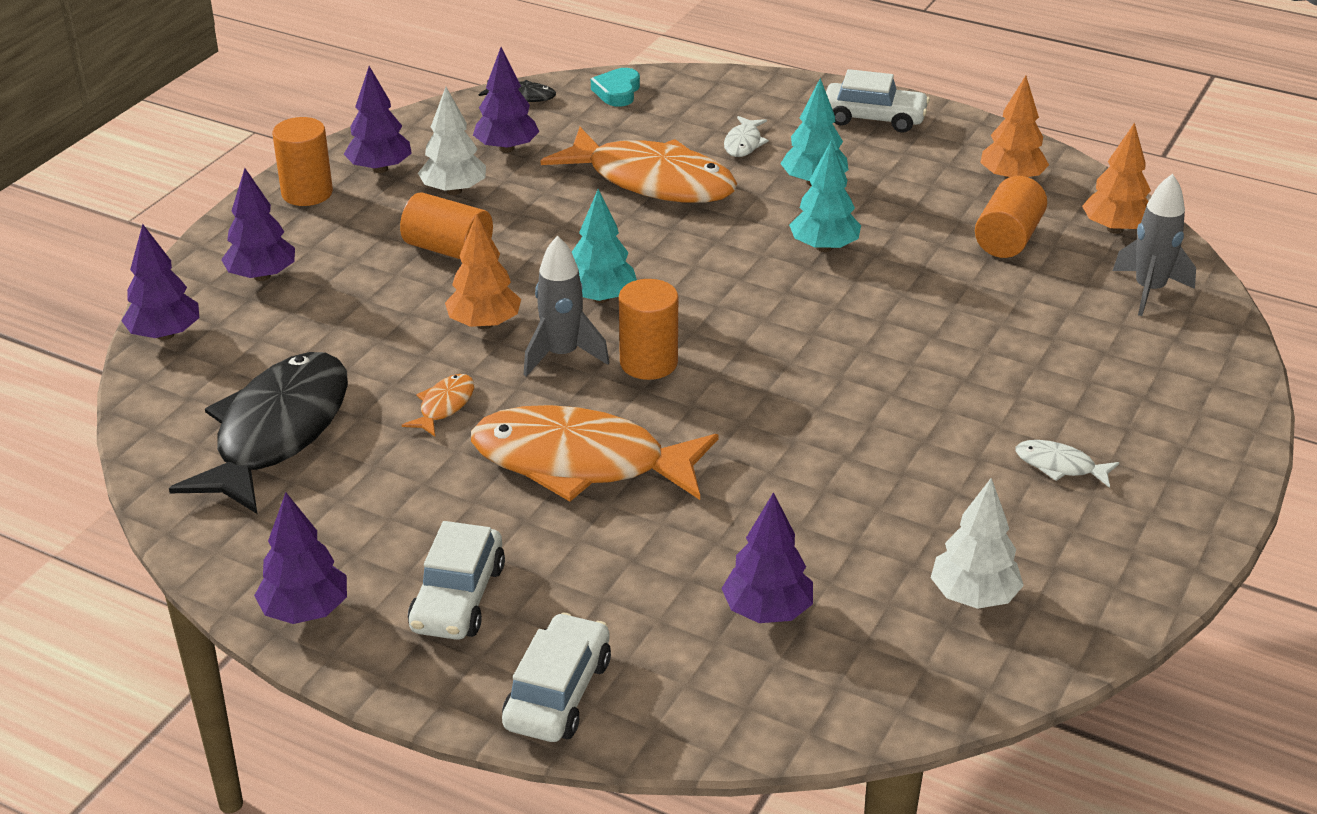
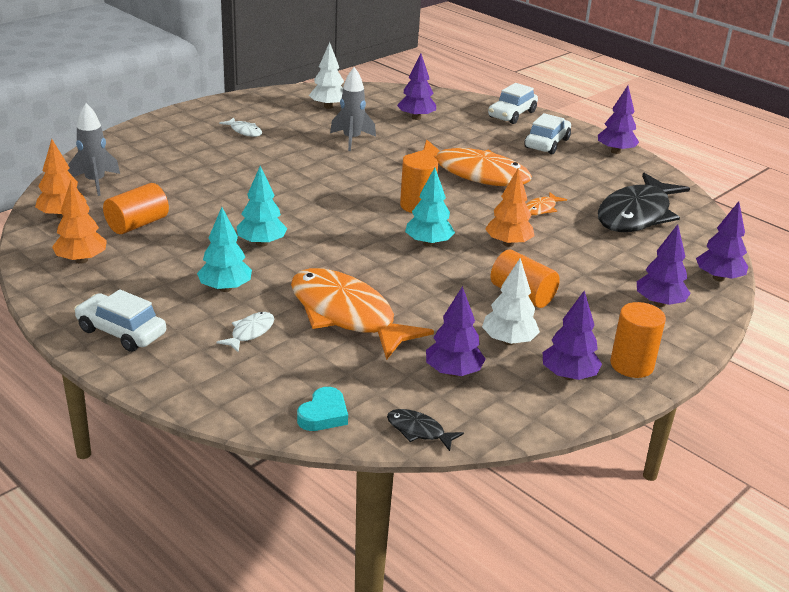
camera: 165 degrees left, 5 degrees down
grey rocket [524,235,610,377] -> grey rocket moved to [330,67,376,151]

